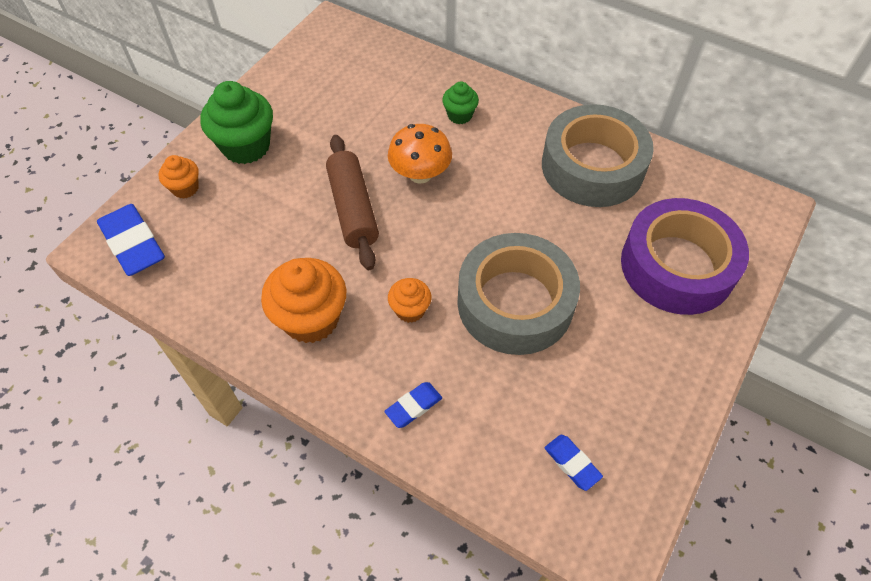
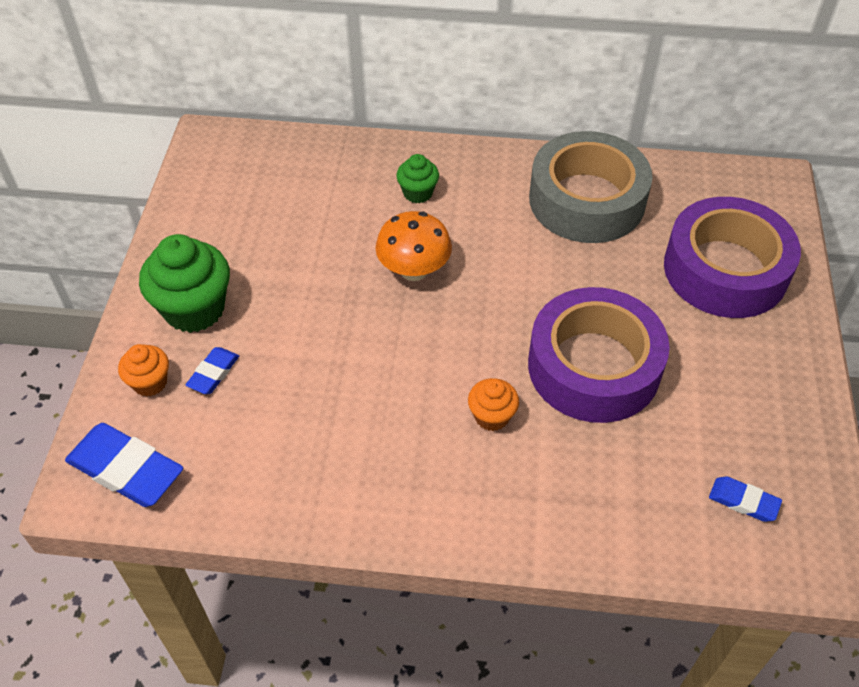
camera: 25 degrees left, 5 degrees down
orange cupcake [261,258,346,343] -> none
brown rolling pin [326,135,379,270] -> none
blue eraser [384,382,442,428] -> blue eraser moved to [186,347,239,394]
grey tape [457,233,580,355] -> purple tape [528,287,670,423]

